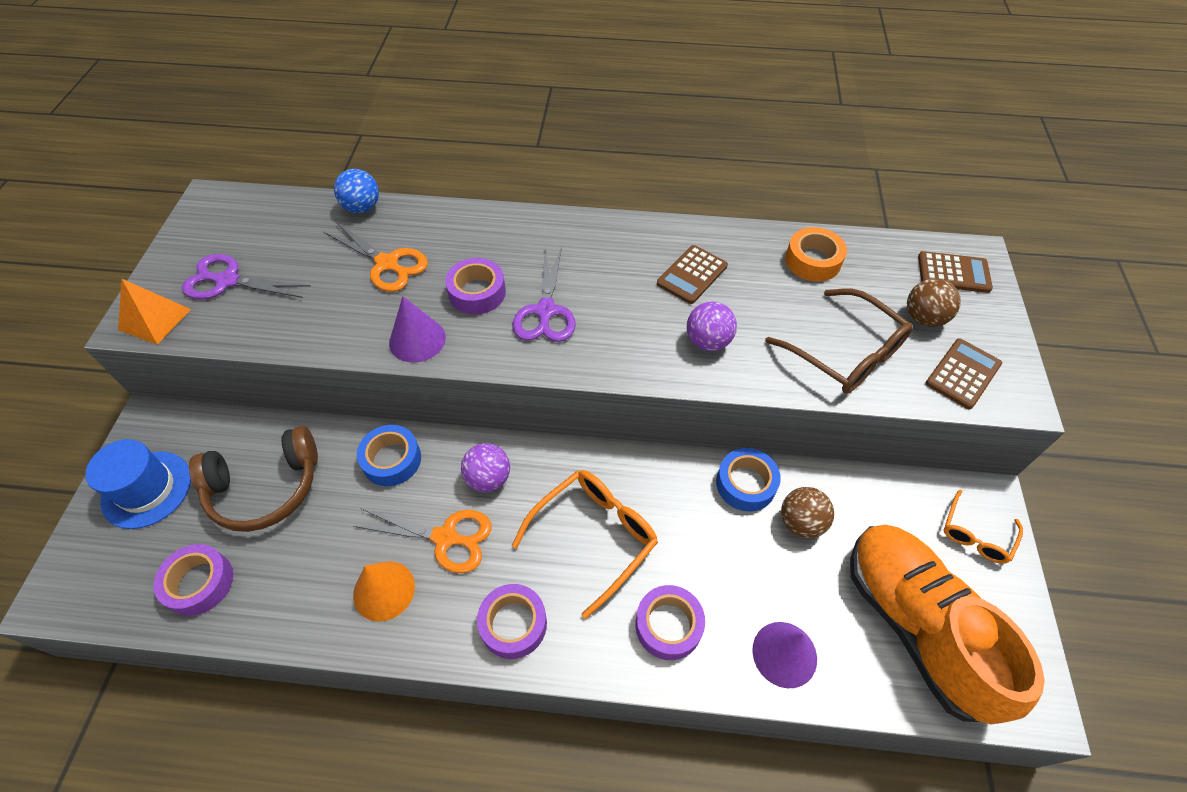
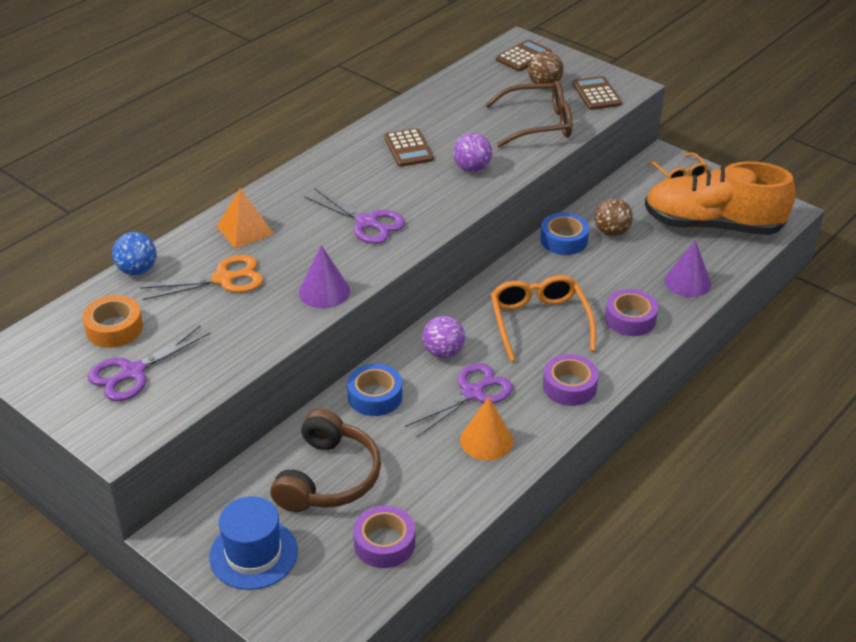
camera: 55 degrees left, 15 degrees down
orange pyramid [118,279,191,345] -> orange pyramid moved to [216,188,274,249]
orange scissors [353,508,492,573] -> purple scissors [405,363,513,437]
purple tape [445,258,506,315] -> none
orange tape [785,227,847,281] -> orange tape moved to [82,295,143,348]

